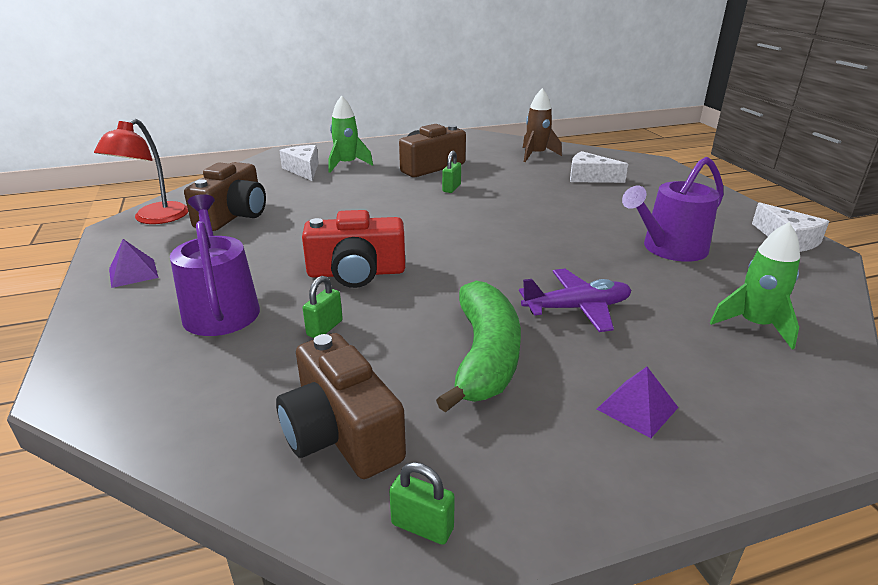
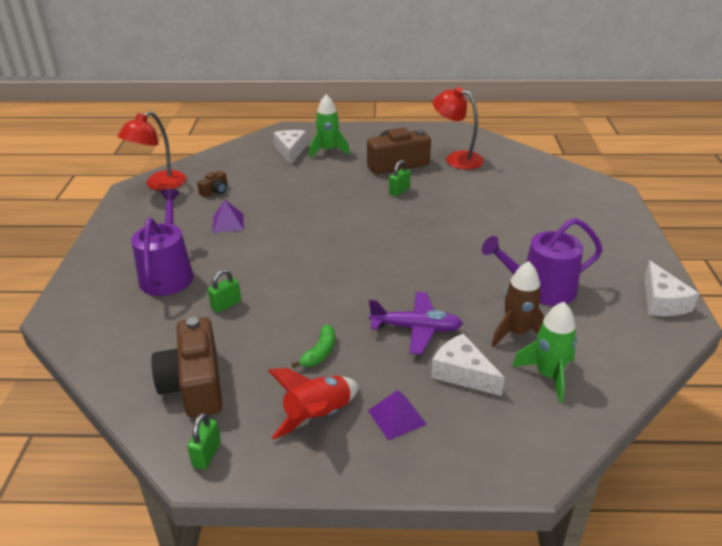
camera: 20 degrees right, 5 degrees up
purple pyramid [109,239,158,288] -> purple pyramid moved to [213,200,244,233]
brown camera [184,162,266,231] -> brown camera [197,171,228,197], size x0.47
red camera [302,210,405,288] -> none
green padlock [389,462,455,545] -> green padlock turned 60 degrees clockwise [187,413,221,470]
green banana [436,281,521,413] -> green banana [292,325,335,368], size x0.46
brown rocket [523,88,562,162] -> brown rocket moved to [491,261,545,347]
white cheese [570,151,628,183] -> white cheese moved to [431,333,505,396]
none -> red rocket [268,368,359,440]
none -> red lamp [433,87,484,170]

